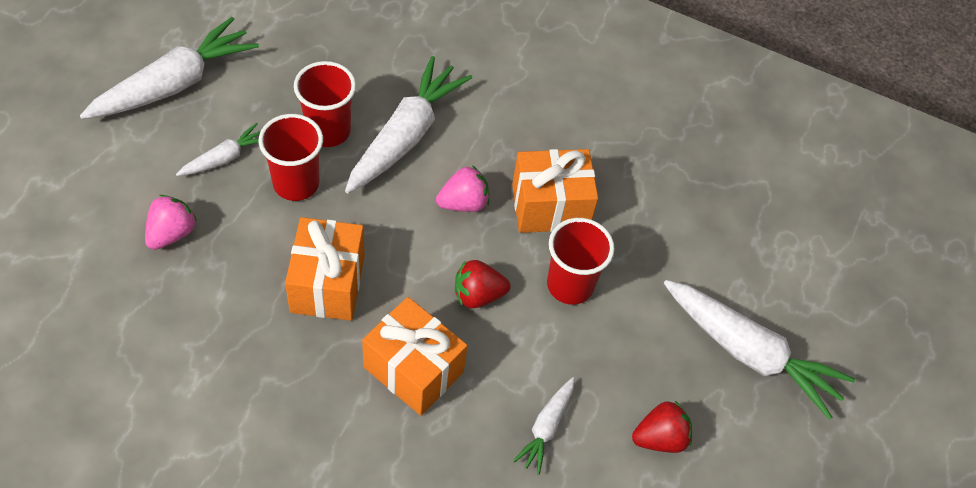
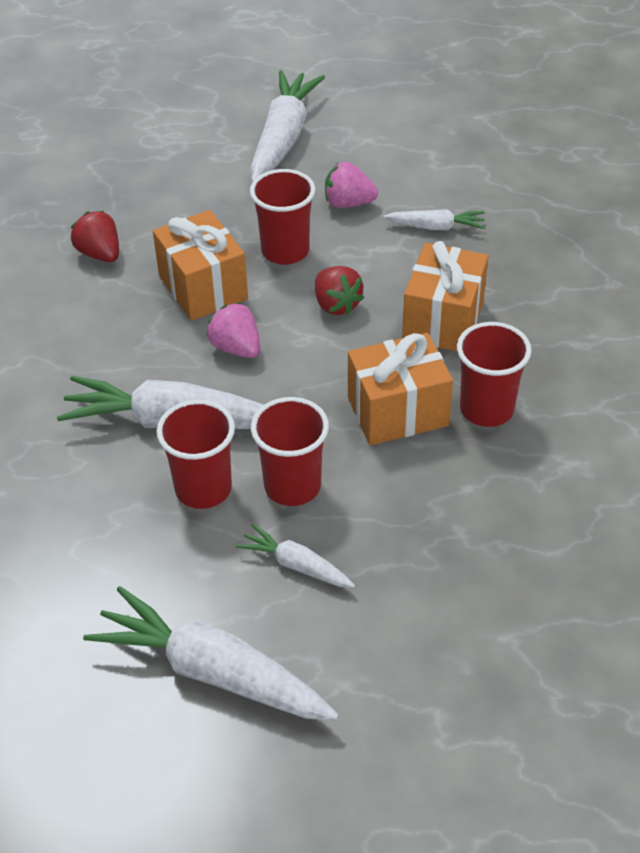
camera: 105 degrees left, 10 degrees down
pink strawberry [145,195,197,250] -> pink strawberry moved to [325,162,378,208]
red strawberry [632,401,692,453] -> red strawberry moved to [71,211,119,262]
none -> red cup [457,322,532,427]

